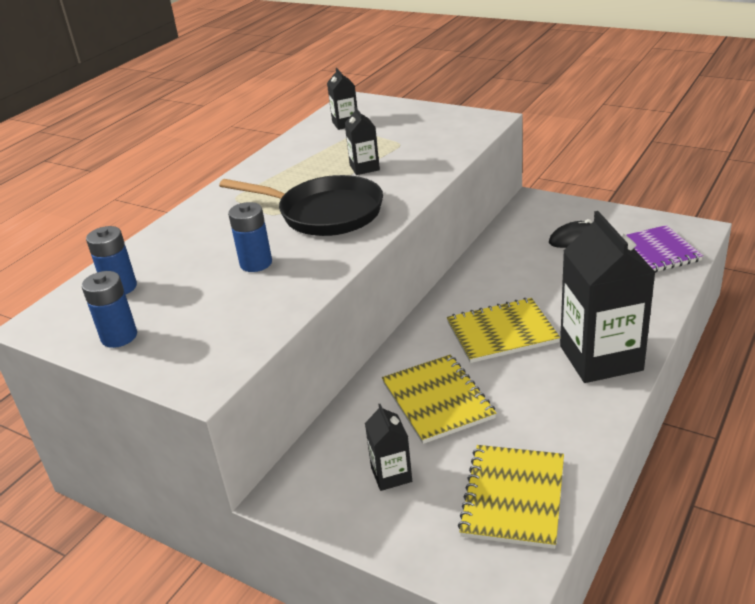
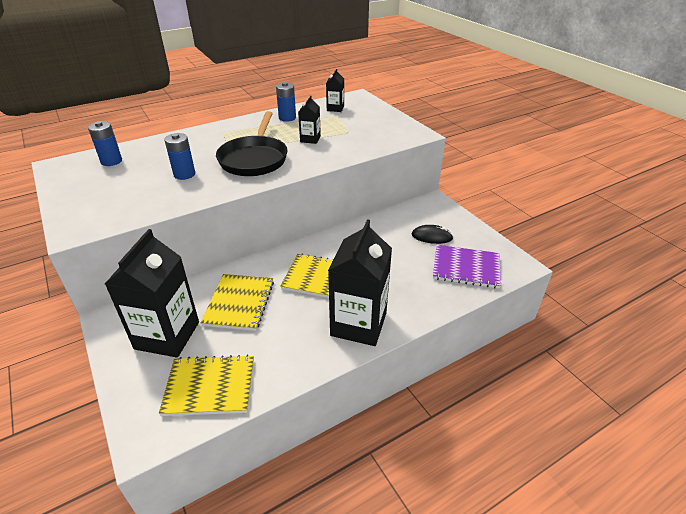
camera: 25 degrees right, 5 degrees up
blue battery [82,271,137,348] -> blue battery moved to [276,82,296,122]
black pan [219,175,383,236] -> black pan turned 45 degrees clockwise [216,111,288,176]
black carton [365,404,412,491] -> black carton [105,229,199,358], size x2.11
yellow notebook [458,445,564,549] -> yellow notebook turned 45 degrees clockwise [159,355,254,416]

